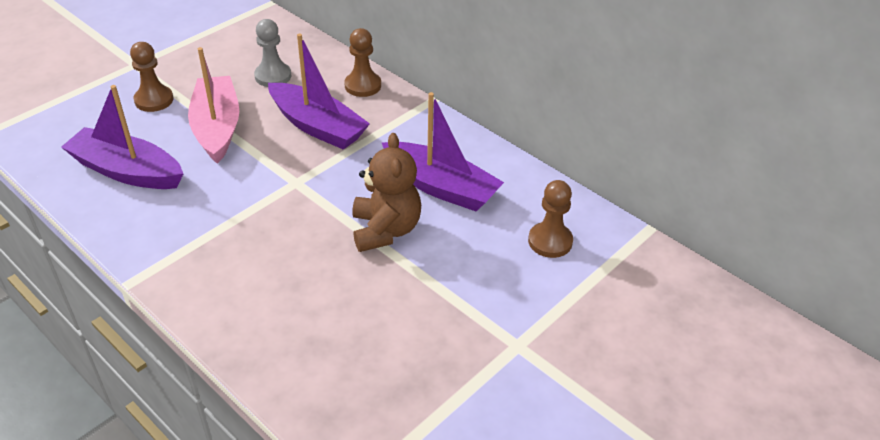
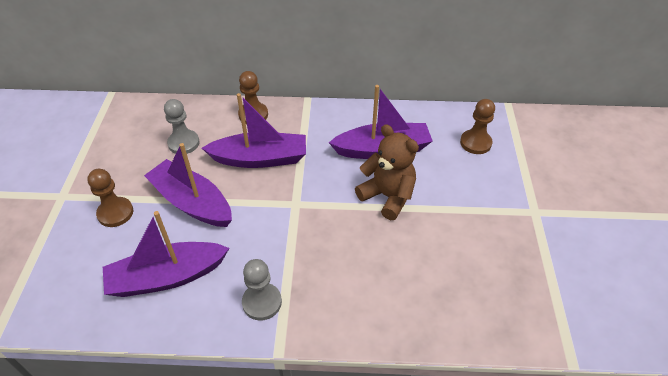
camera: 40 degrees left, 5 degrees up
pink boat [188,47,239,164] -> purple boat [144,143,232,227]
none -> grey pawn [242,259,282,321]

